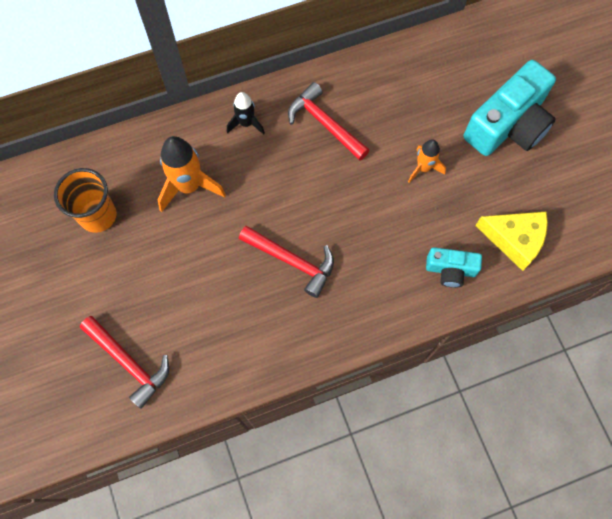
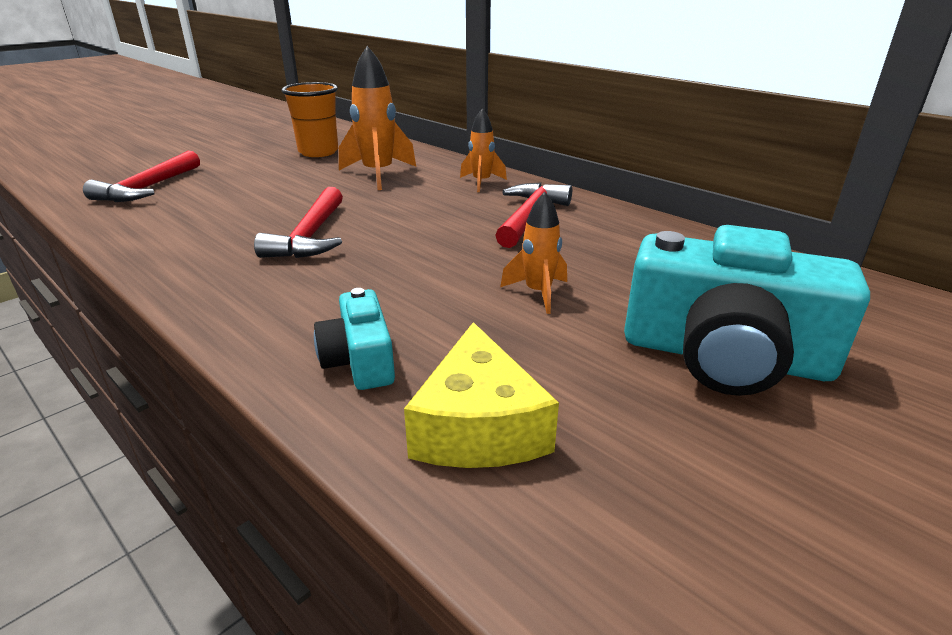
camera: 65 degrees right, 40 degrees down
black rocket [227,92,265,135] -> orange rocket [460,109,507,192]

